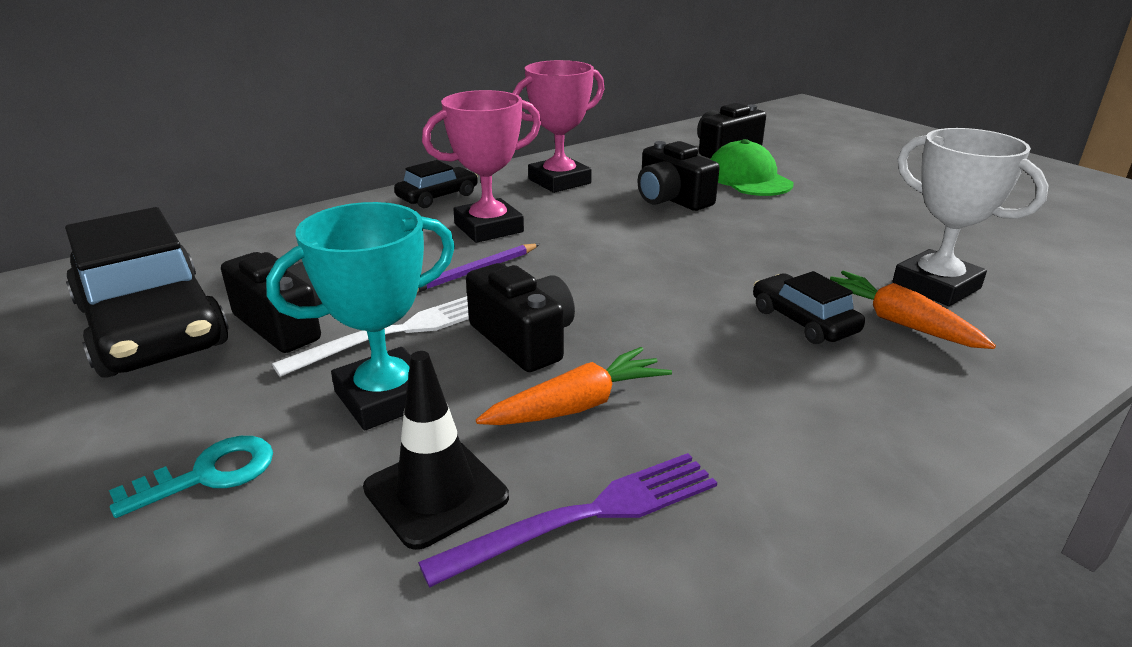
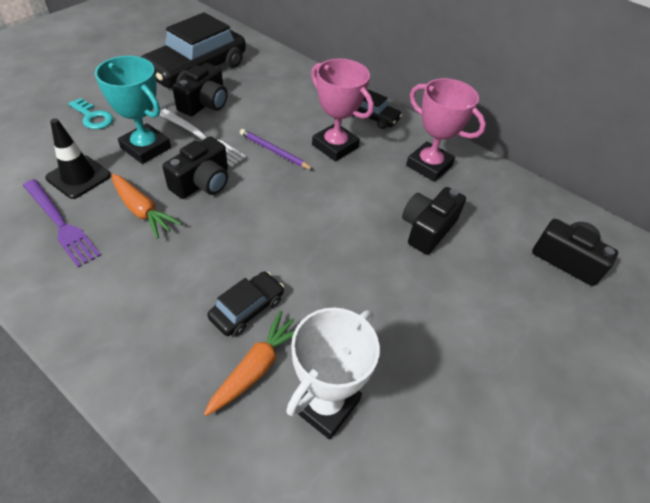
camera: 70 degrees right, 20 degrees up
green cap [710,139,793,196] -> none

